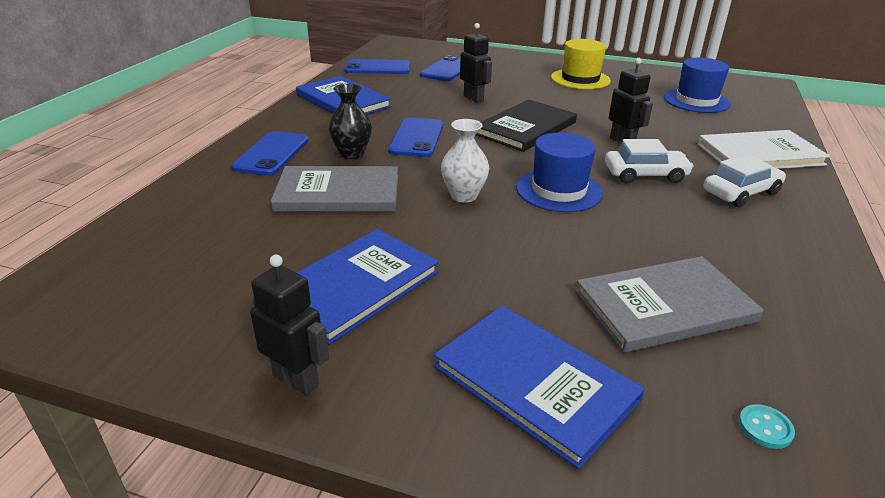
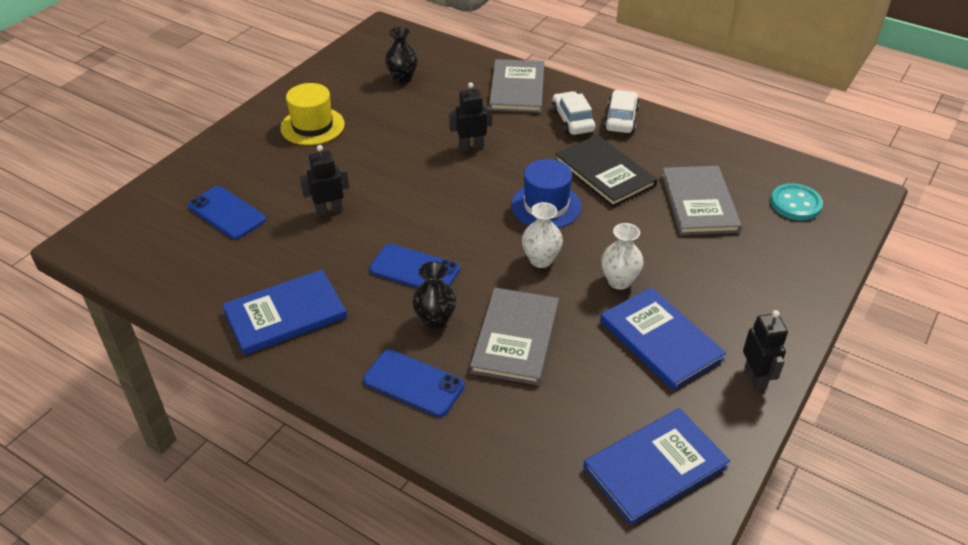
camera: 75 degrees left, 10 degrees up
black robot [250,255,329,395] -> black robot turned 120 degrees clockwise [743,310,788,390]
blue phone [344,59,410,74] -> none
blue book [434,305,645,469] -> blue book moved to [583,408,730,525]
black book [476,100,577,152] -> black book moved to [555,135,657,207]
white car [605,139,694,183] -> white car moved to [604,90,639,133]
blue hat [664,58,731,113] -> black vase [385,27,418,83]
white book [698,130,830,169] -> grey book [489,59,544,113]
turquoise button [739,404,795,449] -> turquoise button [770,183,823,220], size x2.00
none -> white vase [601,223,644,290]

